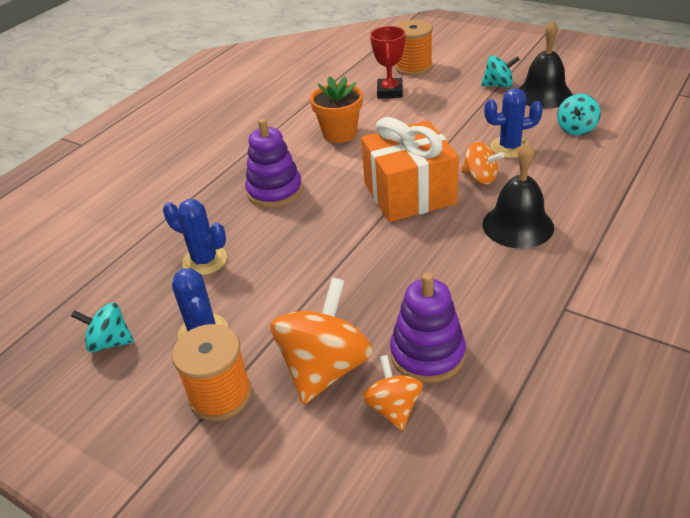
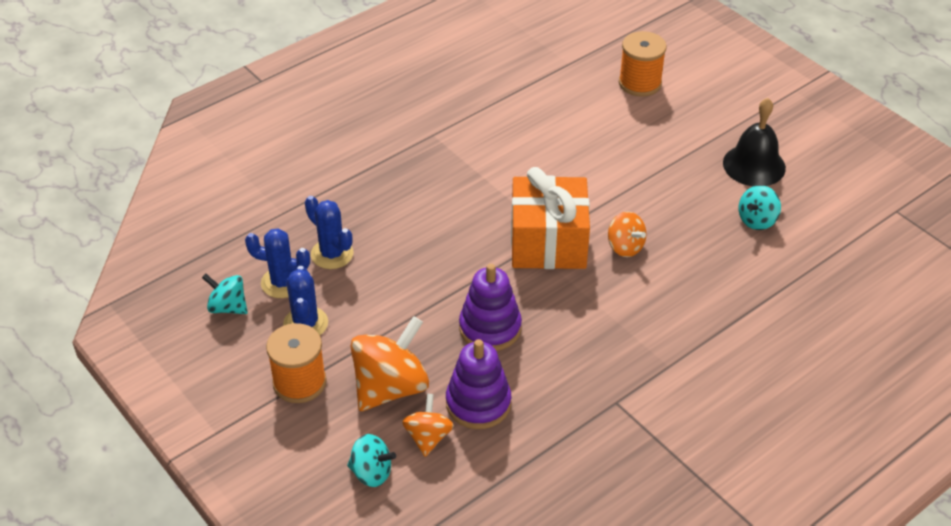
camera: 15 degrees right, 5 degrees up
purple stacking toy [245,119,302,208] -> purple stacking toy moved to [459,264,522,351]
orange flower pot [310,76,363,143] -> none
red trophy [370,26,405,99] -> none
turquoise spinning top [481,56,520,87] -> turquoise spinning top moved to [347,434,396,487]
black bell [483,142,554,248] -> none
blue cactus [484,88,543,158] -> blue cactus moved to [245,228,310,298]

